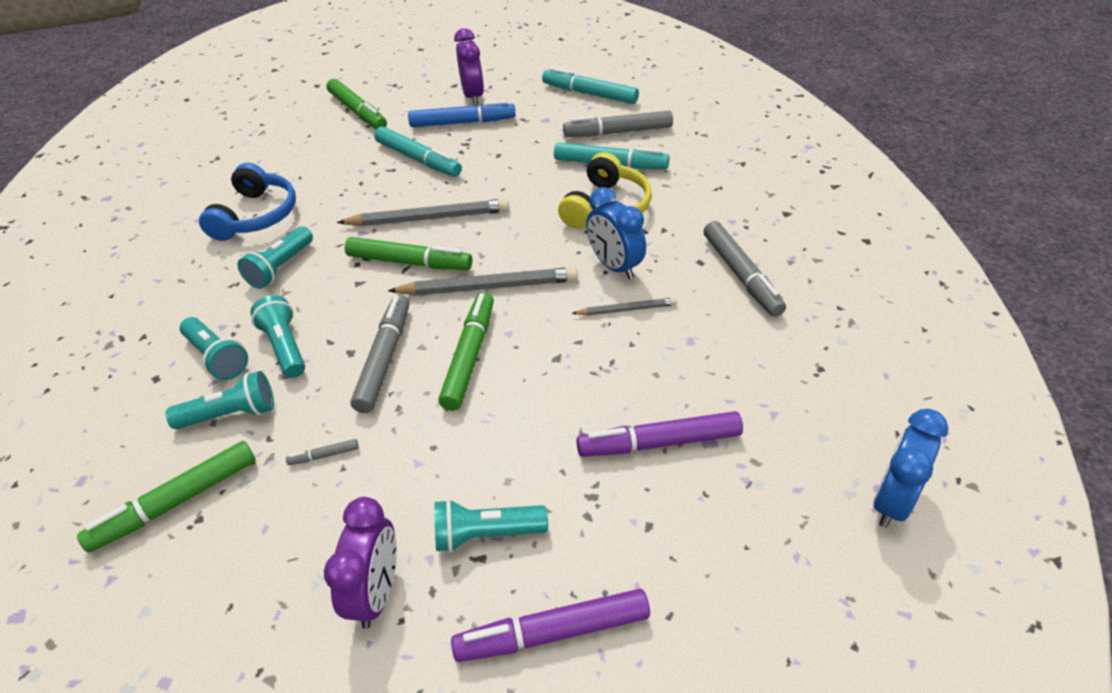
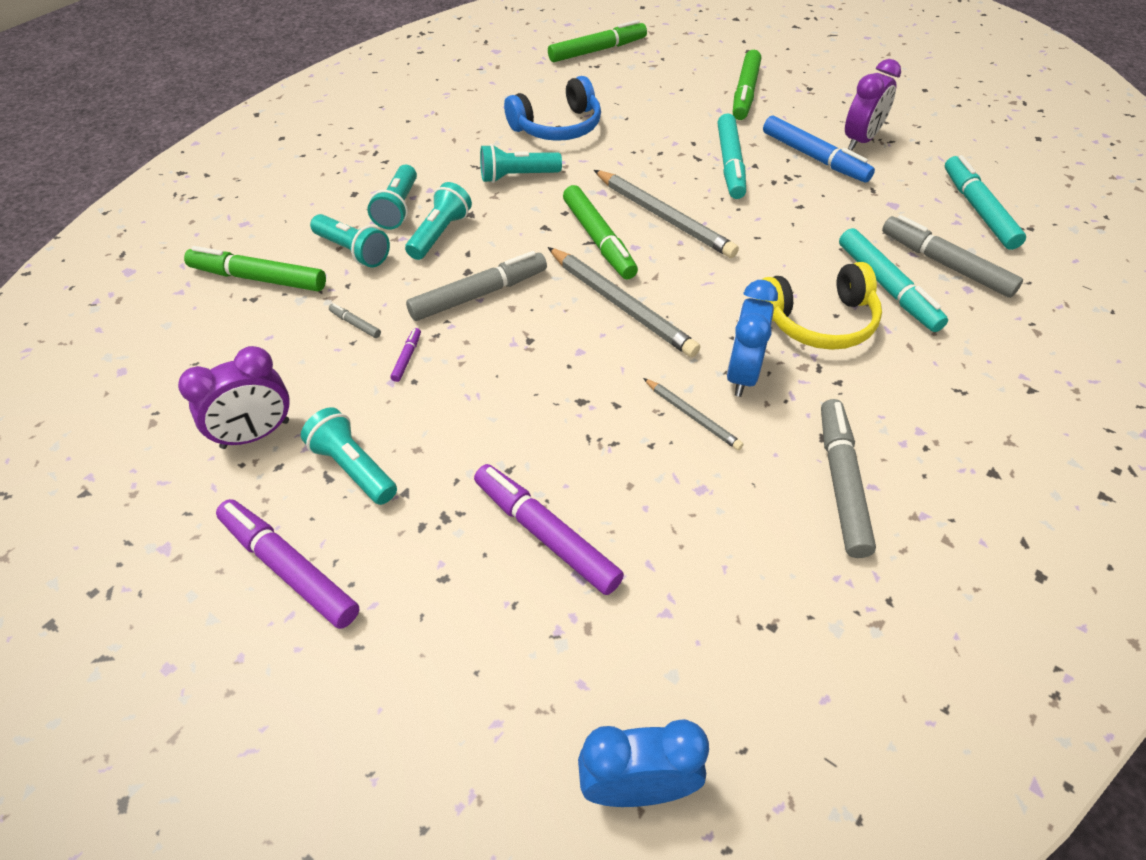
camera: 50 degrees right, 5 degrees up
green marker [438,292,494,411] -> green marker moved to [548,20,647,62]
grey marker [704,221,786,317] -> grey marker turned 150 degrees clockwise [821,399,876,558]
none -> purple marker [390,328,421,382]

